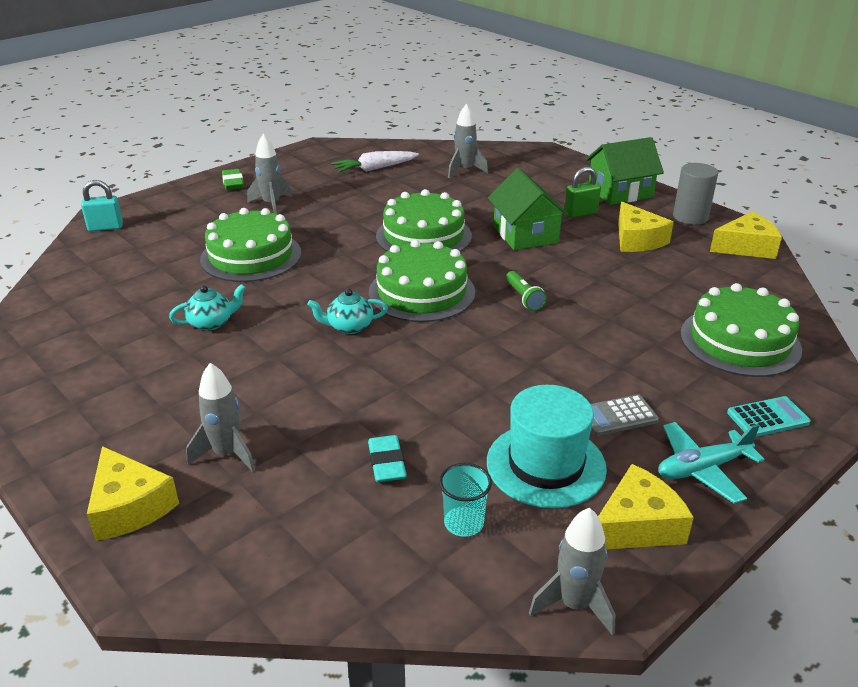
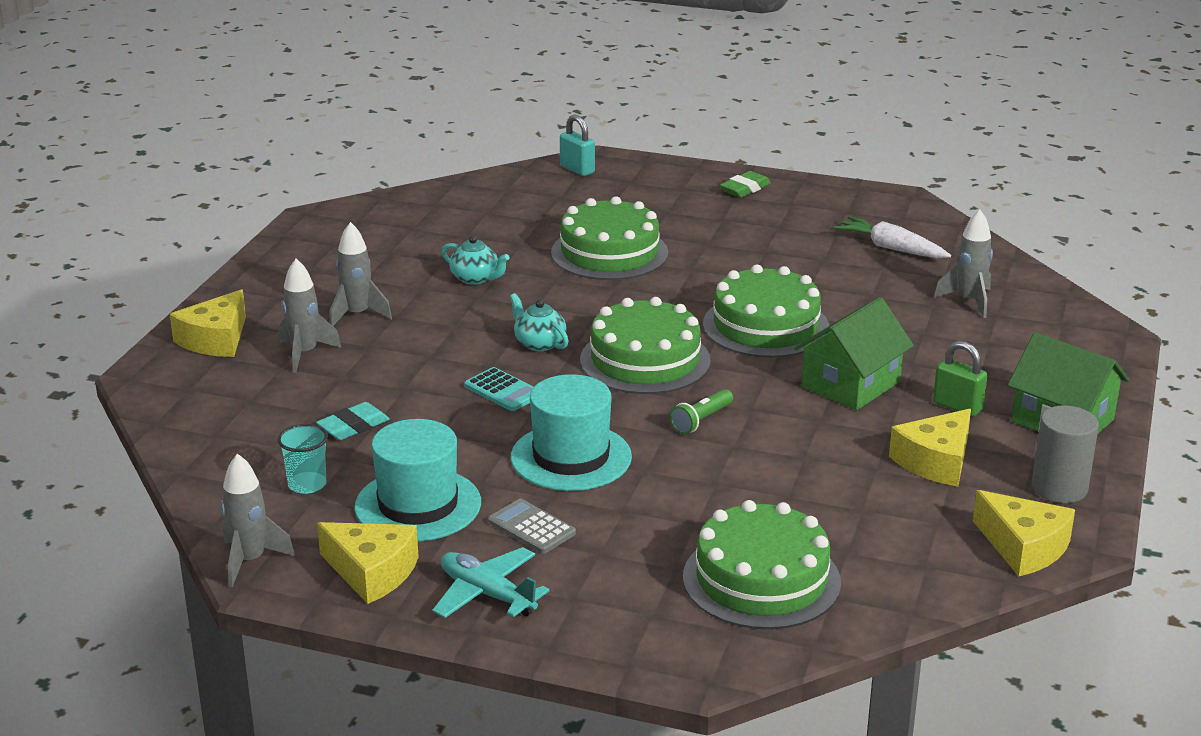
camera: 60 degrees right, 5 degrees down
grey rocket [247,134,292,214] -> grey rocket moved to [329,222,392,326]
turquoise calculator [727,396,811,437] -> turquoise calculator moved to [464,367,534,411]
none -> turquoise hat [511,374,632,491]

